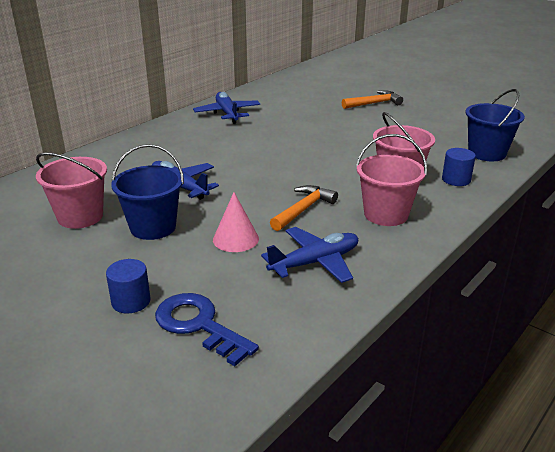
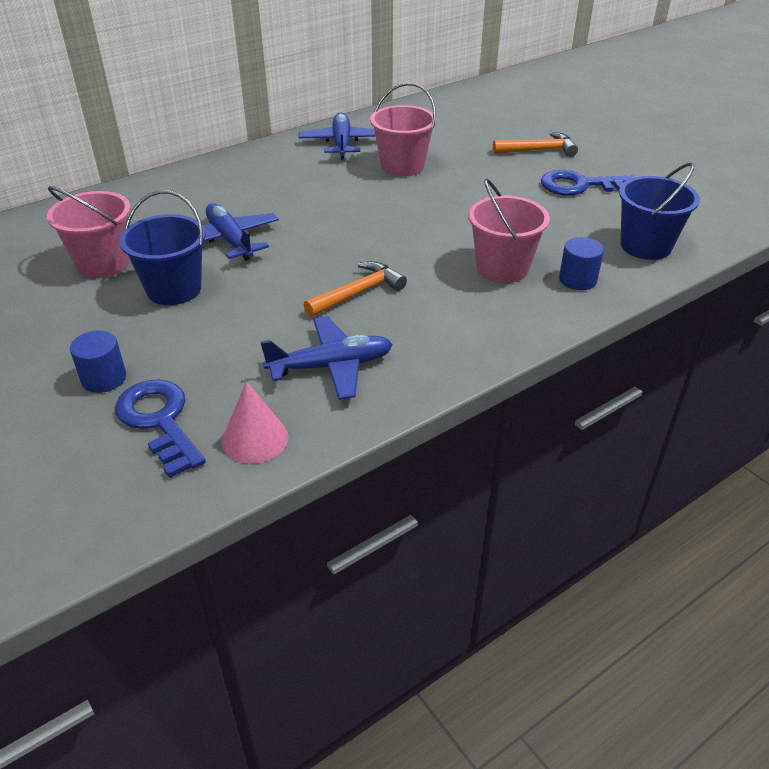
camera: 15 degrees right, 10 degrees up
pink cone [213,192,259,252] -> pink cone moved to [222,381,288,464]
pink bucket [356,134,427,226] -> pink bucket moved to [370,83,437,177]
none -> blue key [541,170,635,195]

